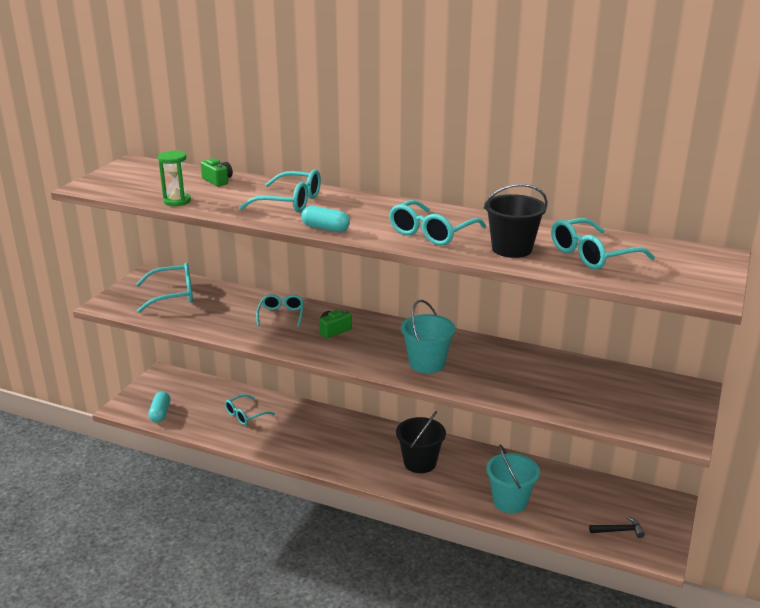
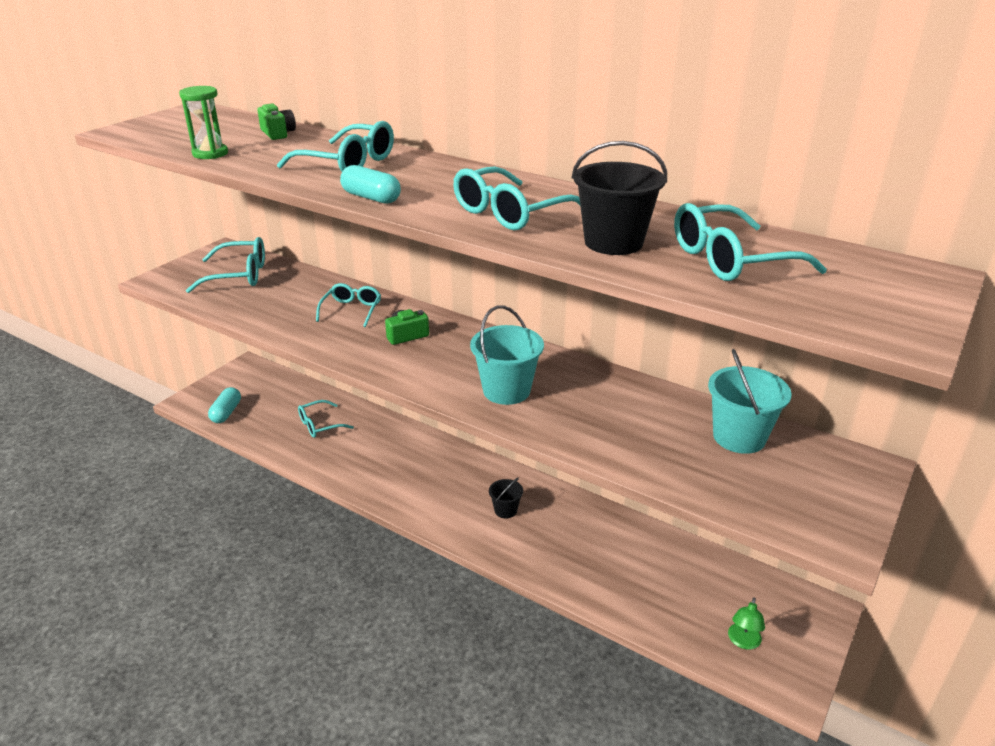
camera: 10 degrees right, 5 degrees up
black bucket [396,411,446,473] -> black bucket [489,477,523,518], size x0.55
turquoise bucket [486,444,540,513] -> turquoise bucket moved to [708,349,792,454]
black hammer [589,516,645,538] -> green lamp [728,597,765,650]

